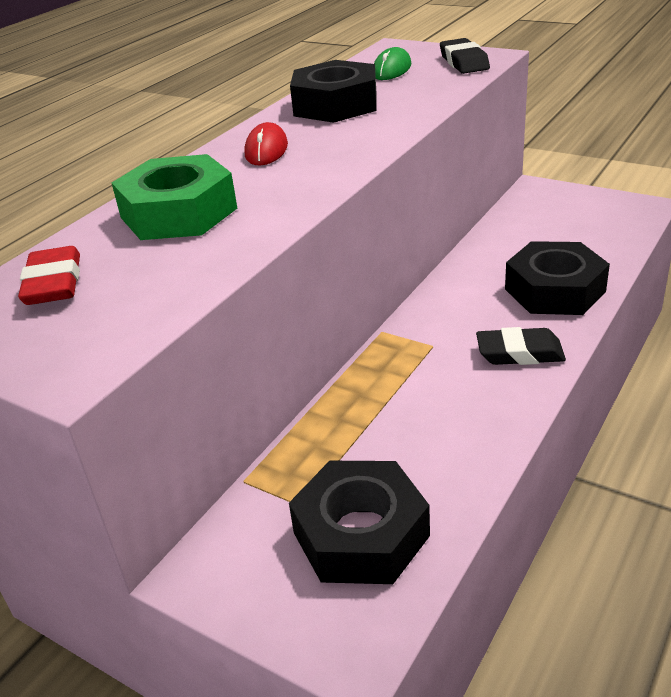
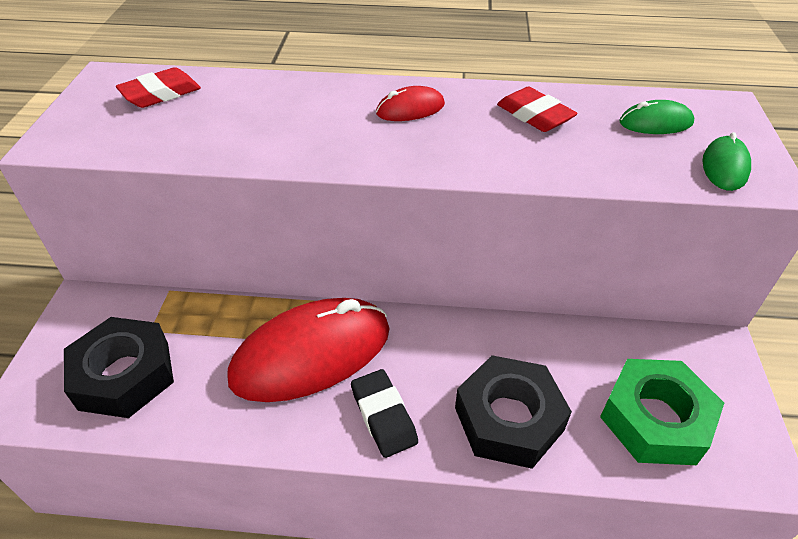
camera: 60 degrees right, 10 degrees up
green nut [112,154,237,240] -> green nut moved to [600,359,724,465]
black nut [290,60,377,123] -> red eraser [497,87,578,132]
black eraser [440,38,490,74] -> green mouse [702,132,751,191]
none -> red mouse [227,298,390,402]

